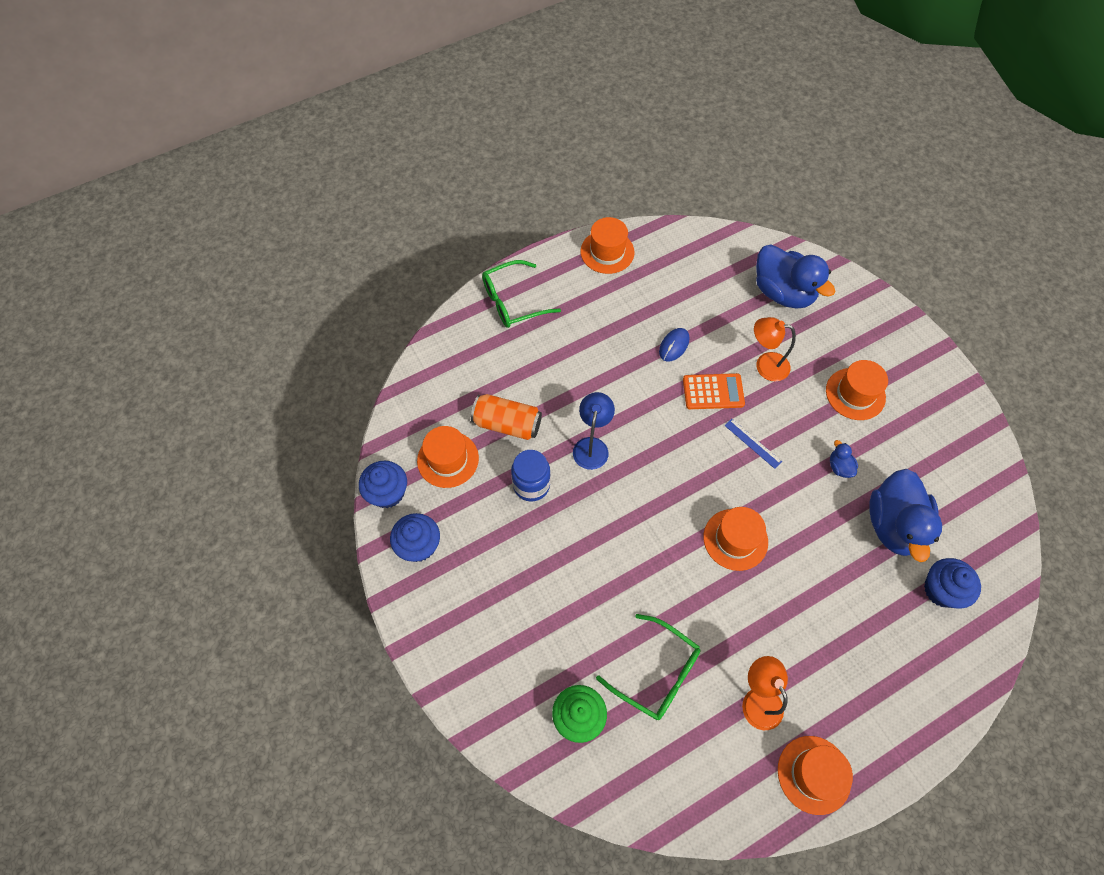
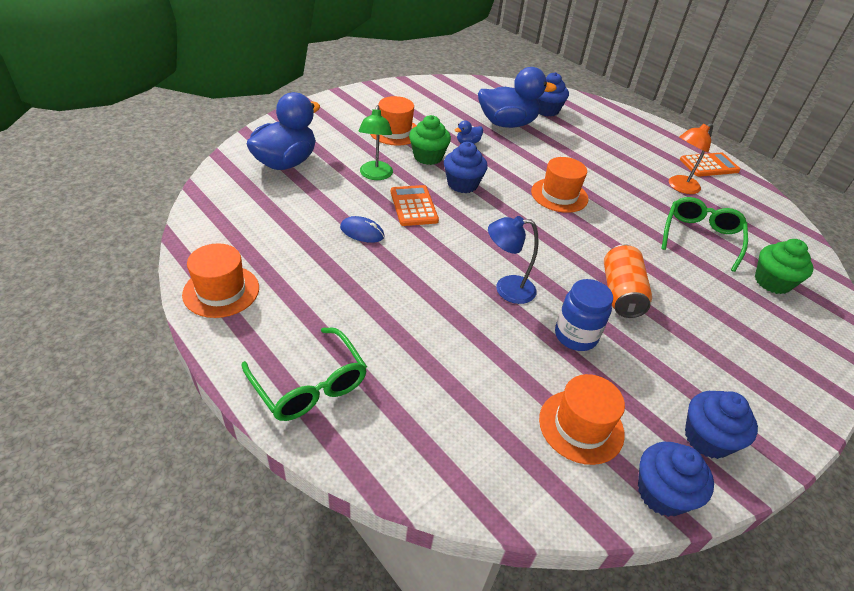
camera: 105 degrees left, 20 degrees down
orange can [471,394,542,440] -> orange can moved to [604,244,652,318]
blue ruler [724,419,782,469] -> blue cupcake [444,142,488,193]
orange lamp [754,317,796,382] -> green lamp [358,105,393,180]
orange hat [778,736,853,815] -> orange calculator [680,153,741,177]
none -> green cupcake [409,115,451,165]

